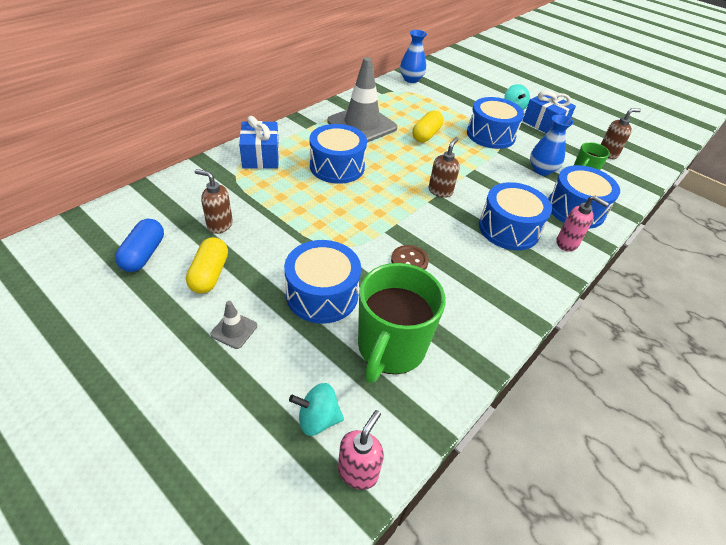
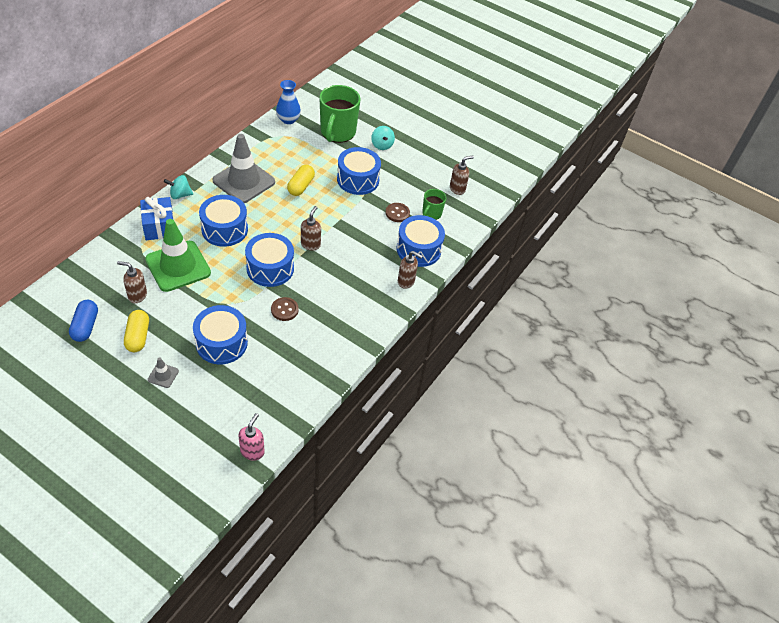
camera: 10 degrees left, 5 degrees up
turquoise spinning top [289,383,344,436] -> turquoise spinning top moved to [164,175,193,199]
green mug [358,263,446,383] -> green mug moved to [319,85,360,143]
blue drum [479,182,552,250] -> blue drum moved to [245,233,294,287]
blue gift [523,91,576,133] -> none
blue vase [530,114,574,176] -> brown button [386,203,410,222]
pink soap dispenser [556,196,609,252] -> brown soap dispenser [398,251,423,289]
none -> green traffic cone [145,219,211,292]

